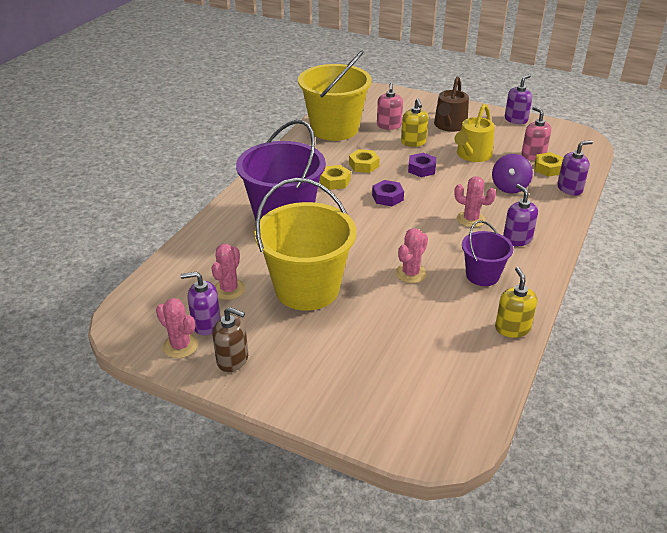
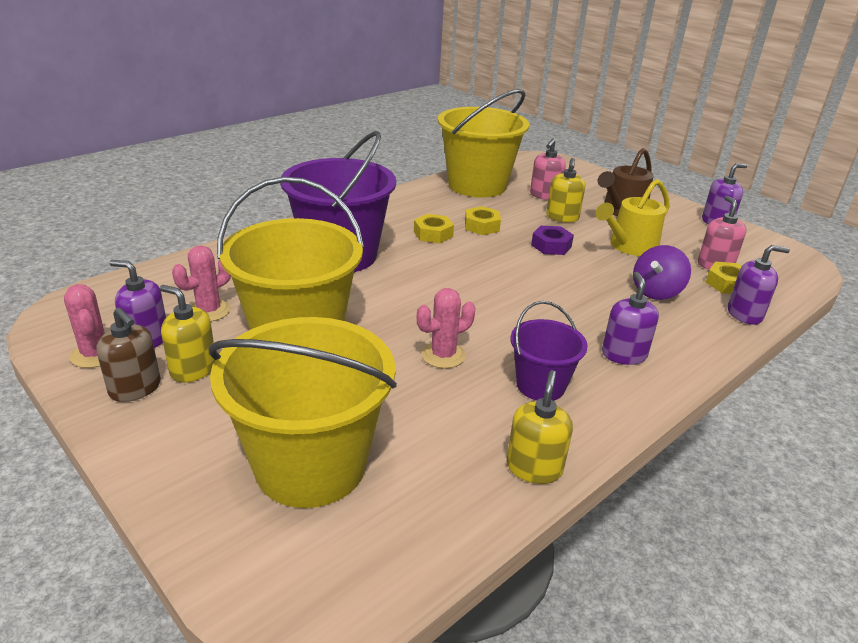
camera: 20 degrees right, 5 degrees down
purple nut [372,180,404,206] -> none
pink cactus [454,176,496,227] -> none
none -> yellow soap dispenser [160,285,215,383]
none -> yellow bucket [209,317,397,508]

